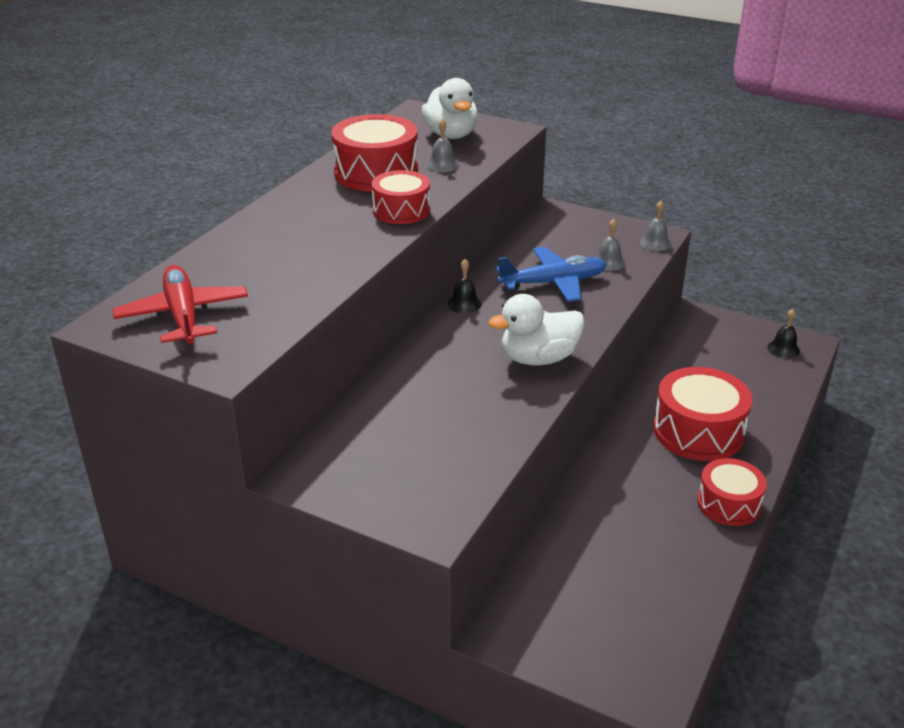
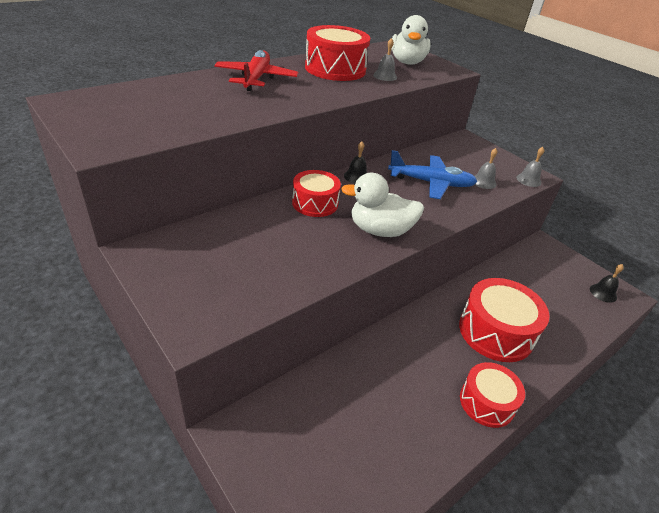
camera: 20 degrees right, 5 degrees up
red plane [112,265,248,344] -> red plane moved to [214,50,299,91]
red drum [372,170,430,224] -> red drum moved to [292,170,341,217]

